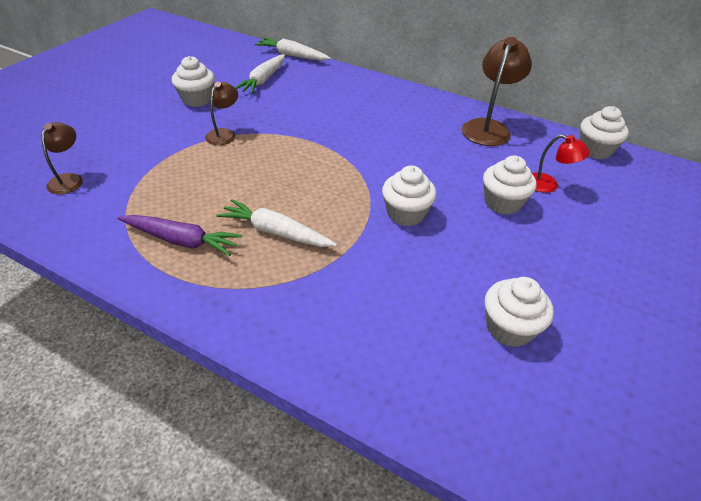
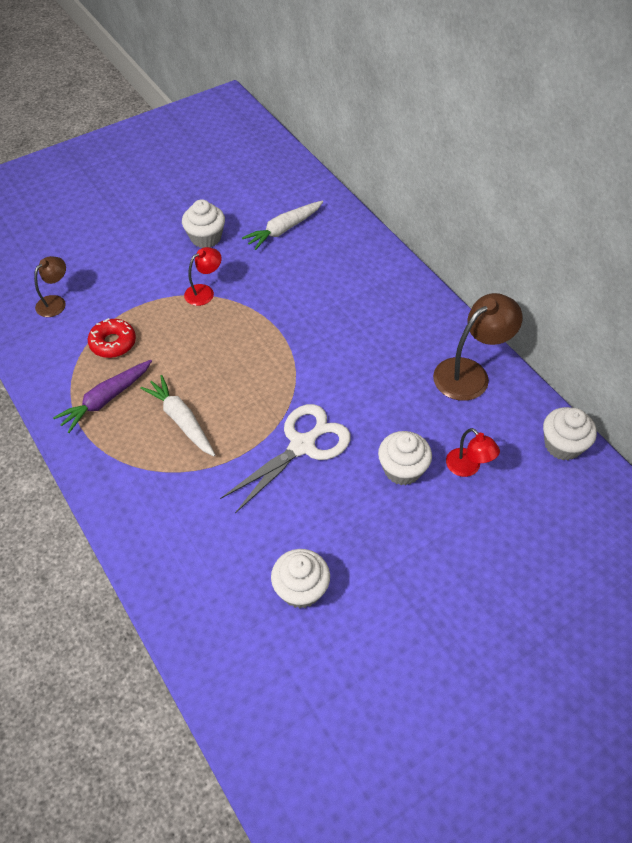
camera: 30 degrees right, 10 degrees up
purple carrot [118,215,242,256] -> purple carrot turned 90 degrees clockwise [53,360,152,433]
brown lamp [205,82,238,145] -> red lamp [184,247,222,306]
white carrot [255,37,331,61] -> none
white cupcake [382,165,436,226] -> white scissors [220,404,351,513]
none -> red donut [88,318,136,358]

